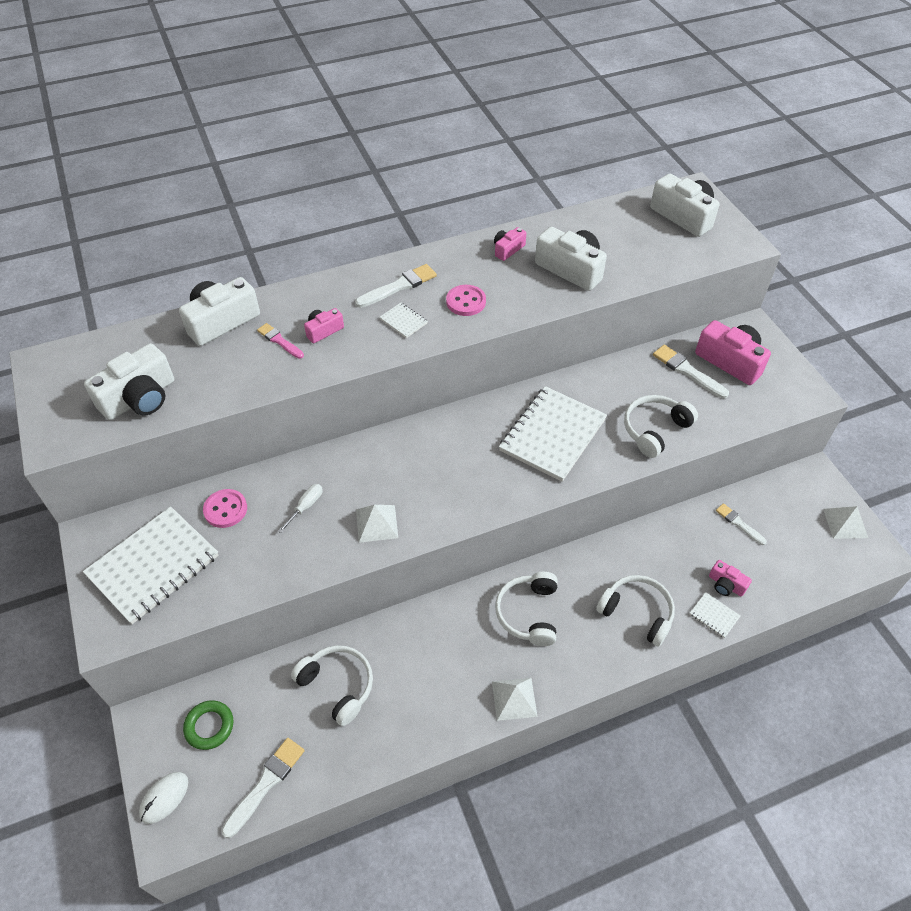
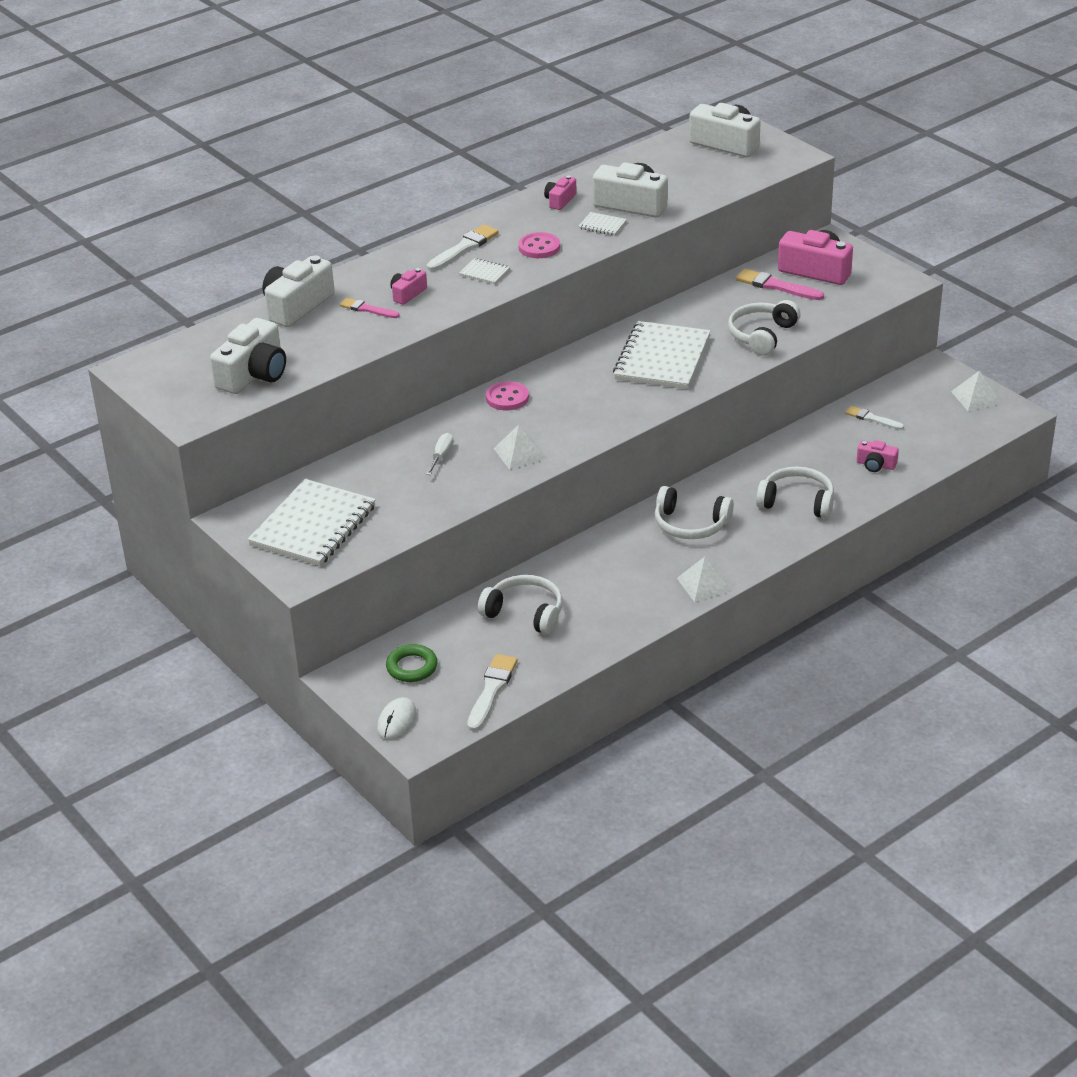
camera: 15 degrees left, 15 degrees down
pink button [203,489,247,528] -> pink button moved to [486,381,529,410]
white headphones [495,572,558,646] -> white headphones turned 60 degrees counterclockwise [655,486,734,539]
white brush [653,345,729,399] -> pink brush [736,269,824,300]
white notebook [690,592,740,638] -> white notebook moved to [579,212,627,236]

